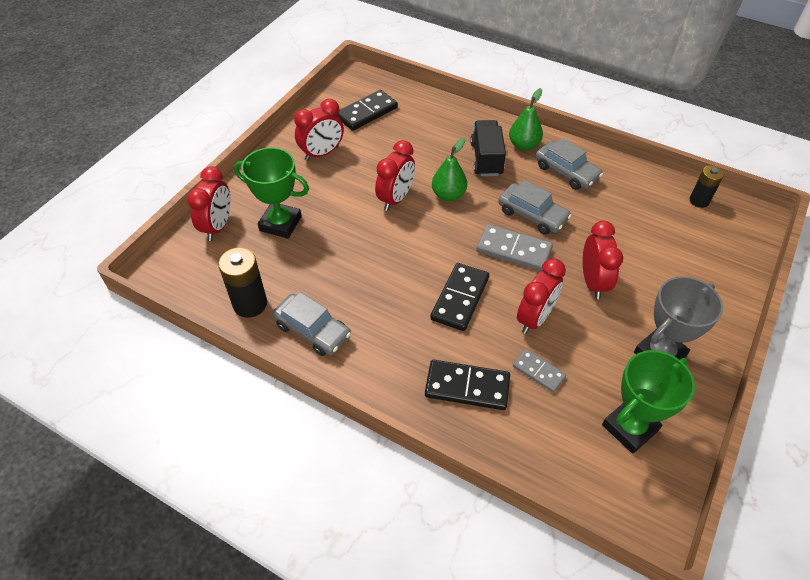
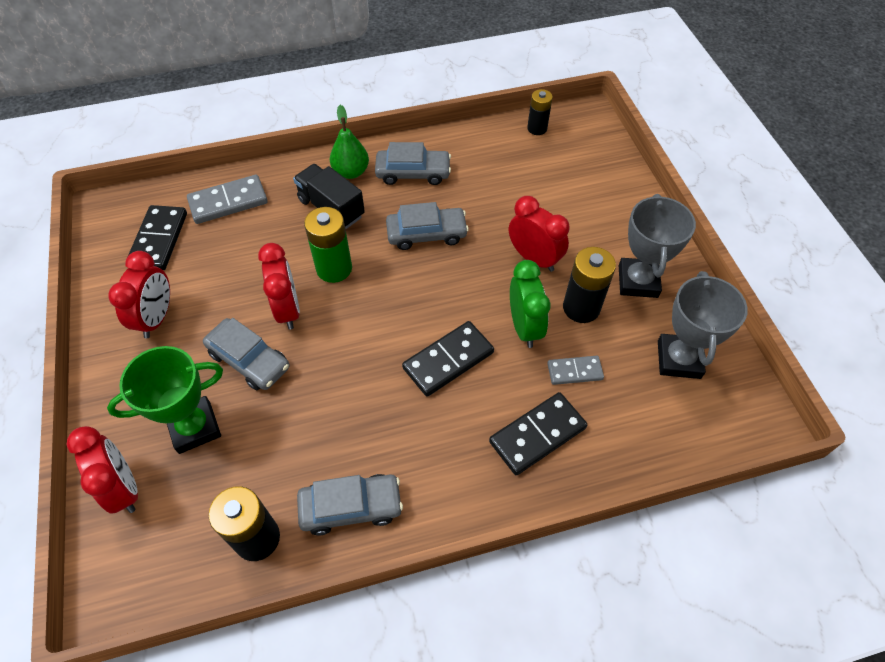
camera: 45 degrees left, 5 degrees up
black domino [430,263,489,331] -> black domino turned 75 degrees clockwise [402,321,494,397]
green pear [432,138,467,201] -> green battery [304,207,352,283]
grey domino [476,224,553,271] -> grey domino moved to [187,175,268,224]
red clock [517,258,566,334] -> green clock [510,260,551,348]
green trophy [602,350,695,454] -> grey trophy [658,271,748,379]
none -> grey car [203,318,289,390]
none -> black battery [563,247,616,323]

